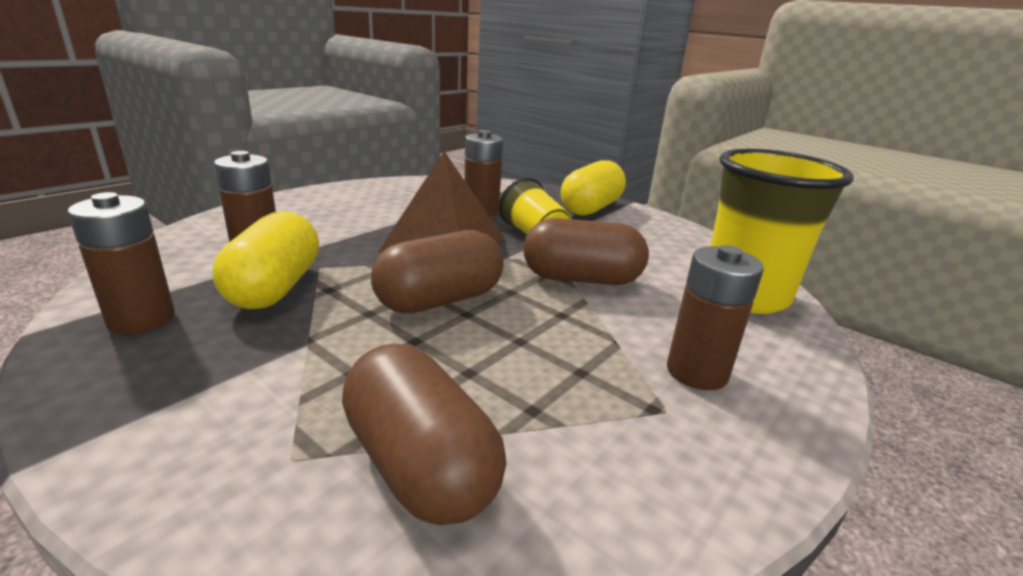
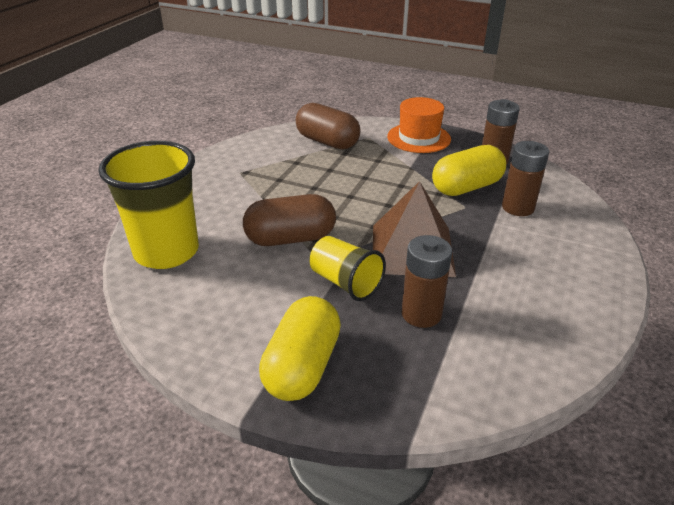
camera: 165 degrees right, 10 degrees up
yellow capsule [213,211,319,309] -> yellow capsule turned 75 degrees clockwise [432,145,506,196]
brown capsule [371,230,504,313] -> none
brown battery [667,245,764,390] -> none
none -> orange hat [387,97,451,153]

